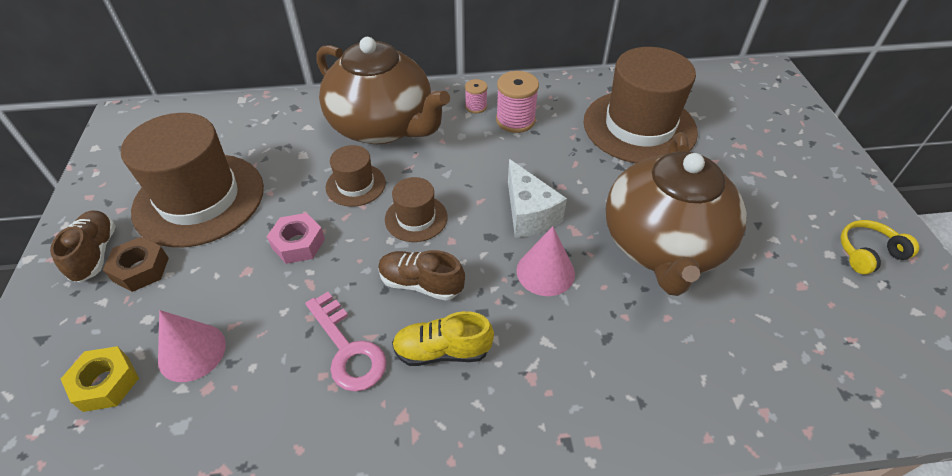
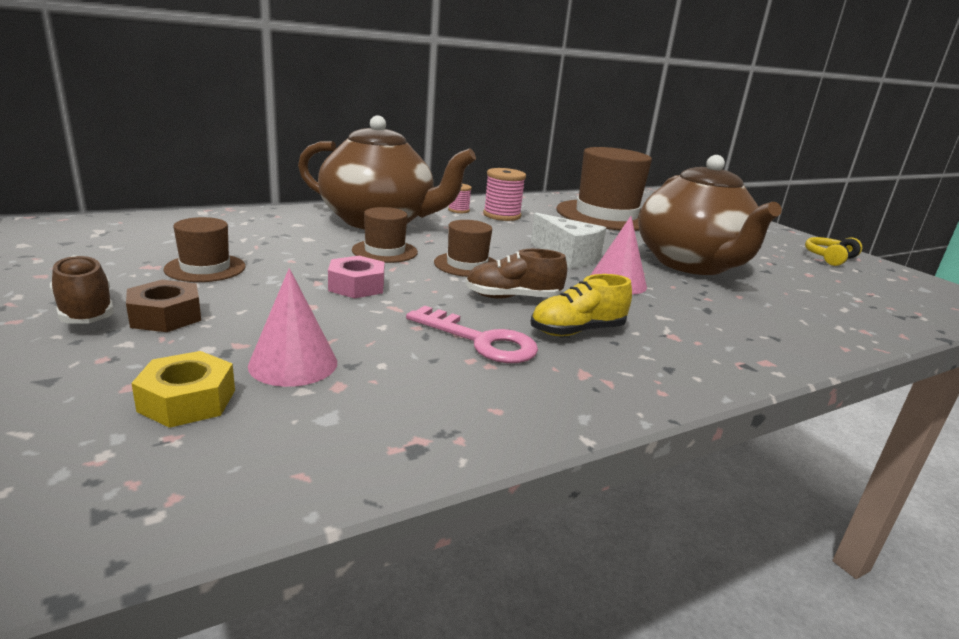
camera: 25 degrees left, 25 degrees down
brown hat [121,113,264,247] -> brown hat [164,217,246,282], size x0.48

